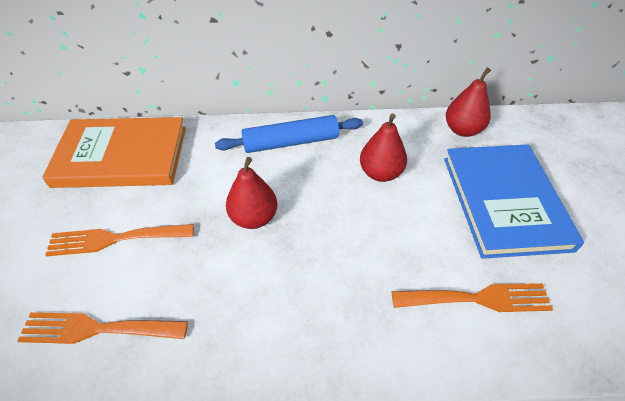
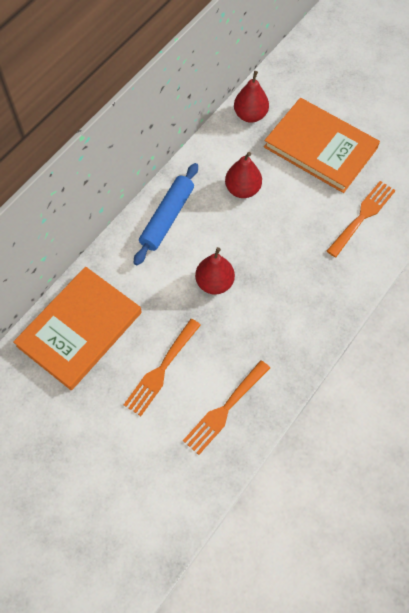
camera: 50 degrees left, 15 degrees up
blue book [444,144,584,259] -> orange book [264,98,380,193]

